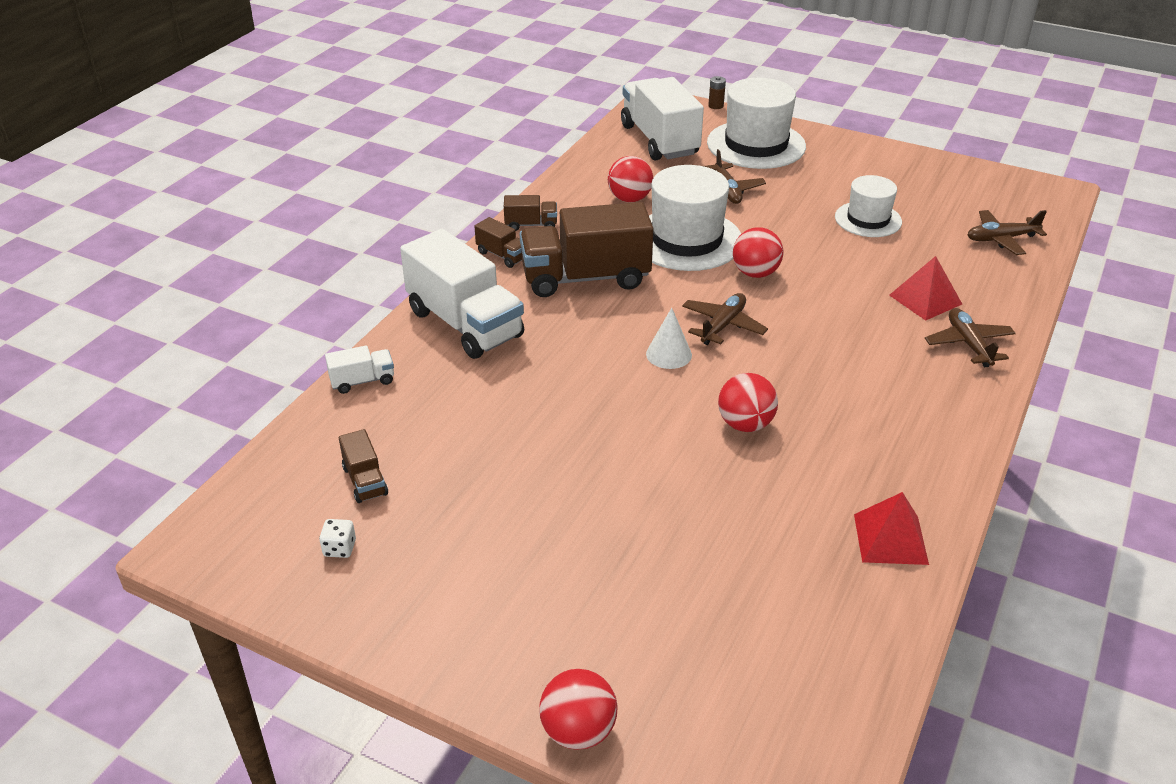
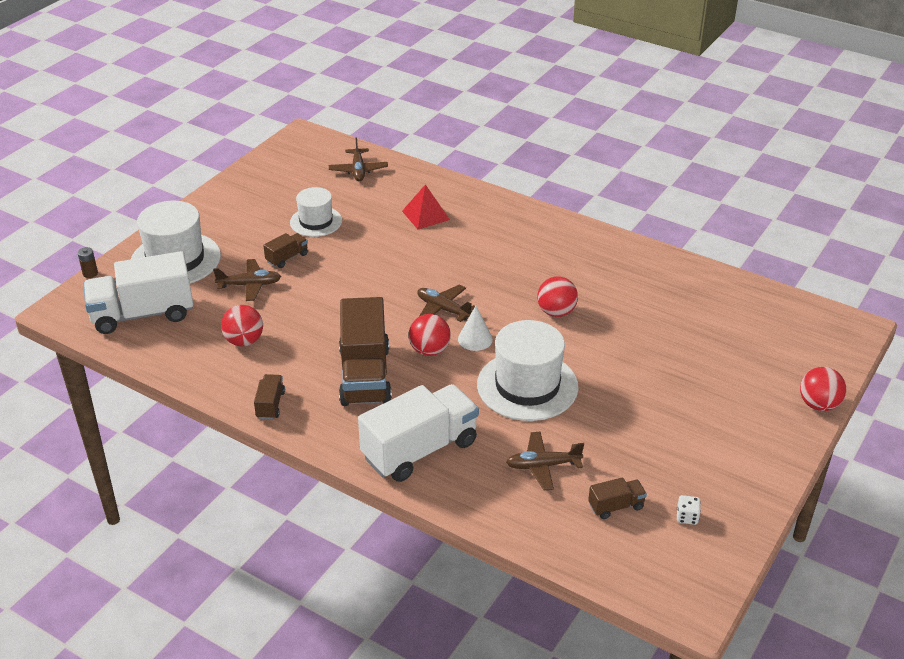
camera: 85 degrees left, 0 degrees up
white truck [325,345,394,394] -> none
brown truck [474,217,522,268] -> brown truck moved to [263,233,308,268]
white hat [649,165,741,271] -> white hat moved to [477,320,578,421]
red ball [733,227,784,278] -> red ball moved to [409,314,451,356]
red pyramid [854,492,929,565] -> none
brown plane [925,308,1016,367] -> brown plane moved to [506,432,584,490]

